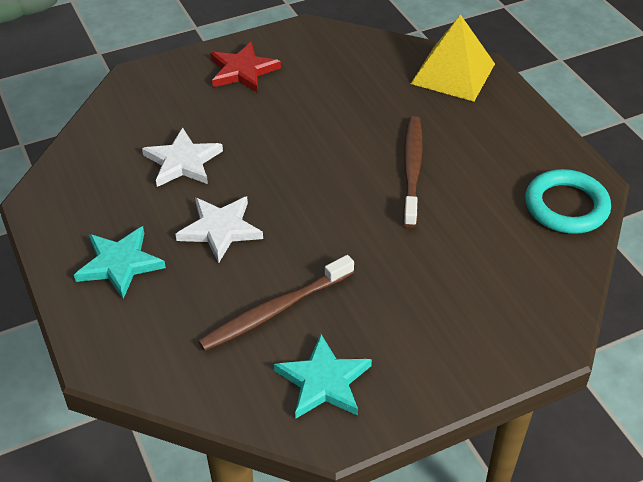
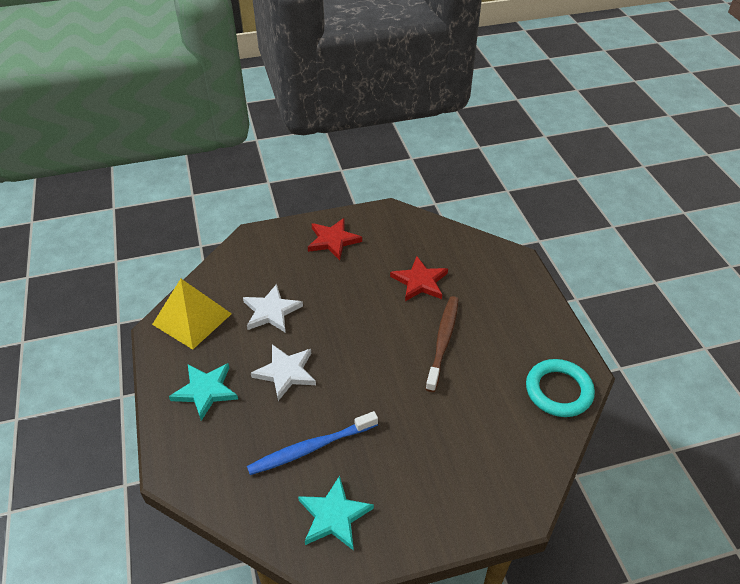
camera: 10 degrees right, 0 degrees up
brown toothbrush [198,255,354,351] -> blue toothbrush [247,411,378,475]
yellow pyramid [411,14,495,102] -> yellow pyramid moved to [152,279,232,349]
none -> red star [390,256,448,301]

